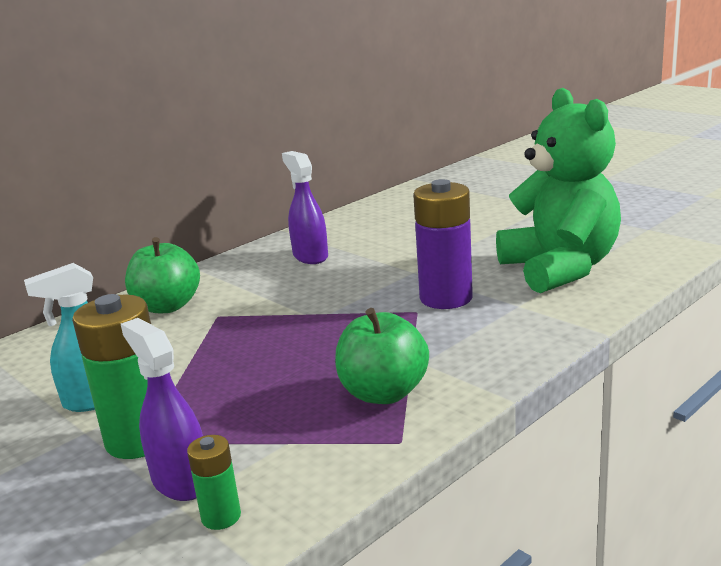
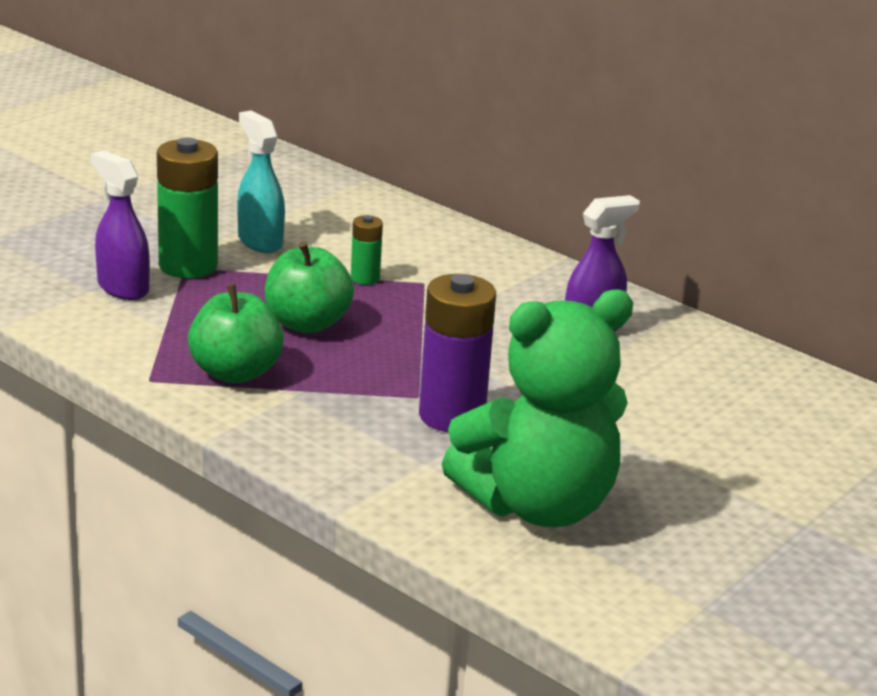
camera: 80 degrees right, 5 degrees up
purple spray bottle [121,318,203,501] -> purple spray bottle turned 90 degrees counterclockwise [91,150,150,300]
green apple [125,237,200,313] -> green apple moved to [265,241,354,333]
green battery [187,435,241,530] -> green battery moved to [351,215,383,285]

